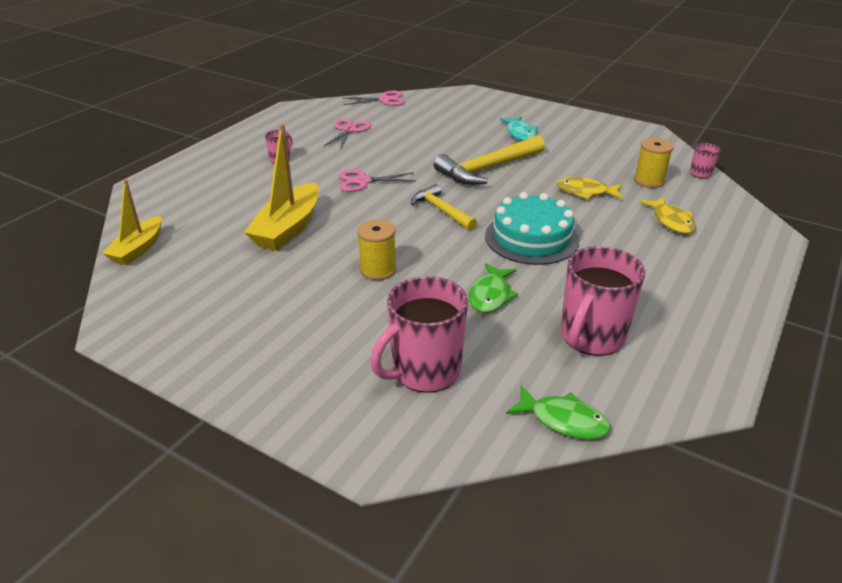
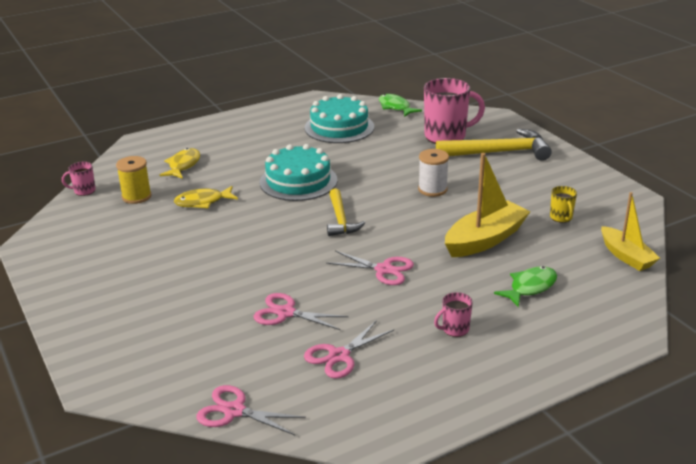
camera: 150 degrees left, 5 degrees down
yellow boat [102,179,162,265] -> yellow boat turned 105 degrees clockwise [601,192,660,271]
yellow spool [357,219,396,280] -> white spool [418,149,449,197]
yellow hammer [434,135,545,185] -> yellow hammer moved to [436,128,552,161]
green fish [469,263,518,313] -> green fish moved to [494,266,557,307]
turquoise fish [500,116,538,141] -> none
yellow fish [557,177,623,199] -> yellow fish turned 120 degrees clockwise [174,186,238,209]
pink mug [561,246,645,356] -> turquoise cake [305,94,374,143]
none -> pink scissors [254,293,349,330]
none -> yellow mug [550,186,577,223]

